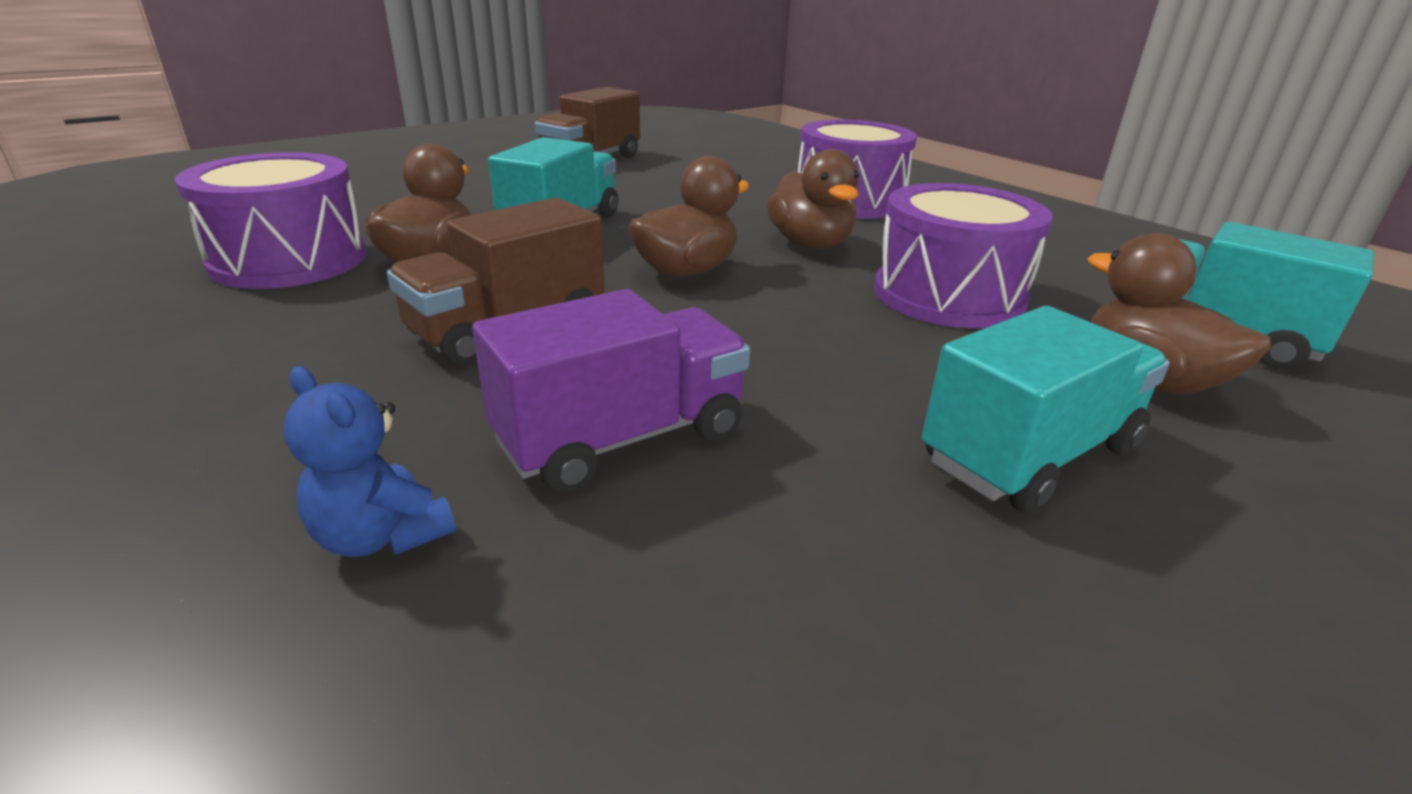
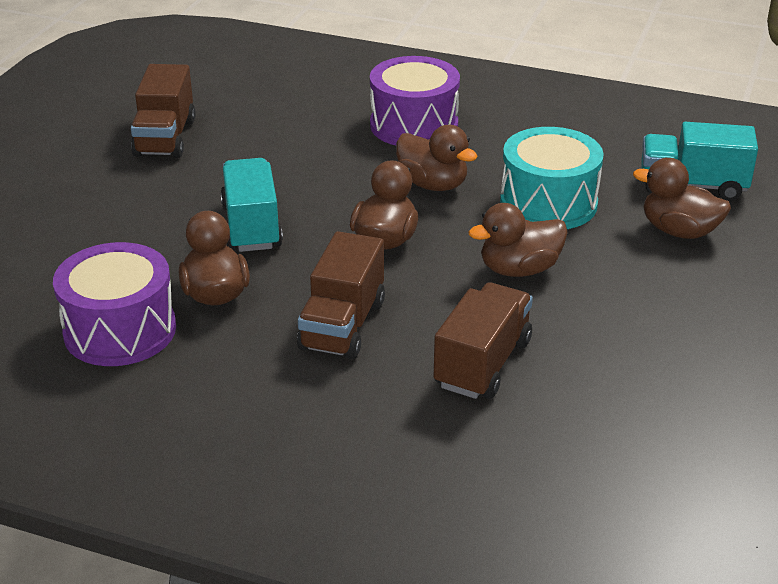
camera: 30 degrees left, 5 degrees up
blue teddy bear [284,366,456,557] -> none
purple truck [472,289,750,493] -> brown truck [433,282,533,399]
purple drum [874,183,1053,328] -> turquoise drum [500,127,604,229]
turquoise truck [922,306,1170,514] -> none
none -> brown duck [468,203,568,277]

